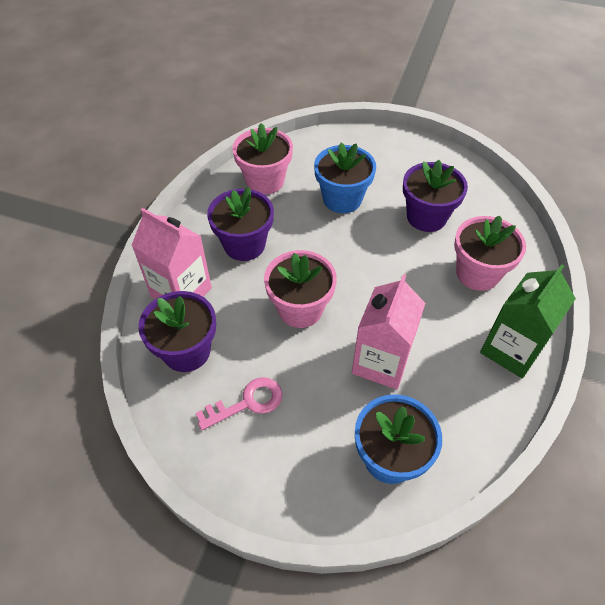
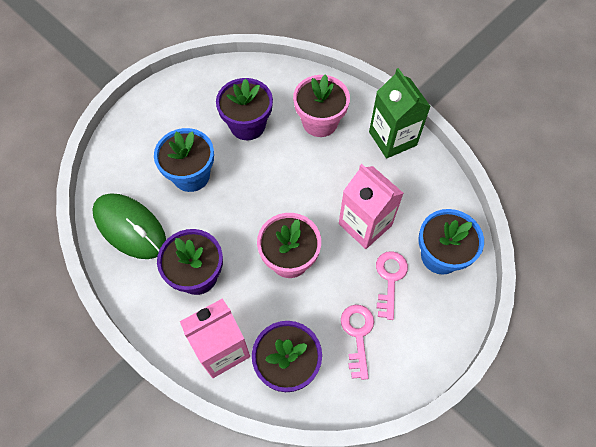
camera: 65 degrees left, 10 degrees up
pink flower pot [232,123,293,195] -> green mouse [92,193,166,259]
none -> pink key [376,251,408,320]

